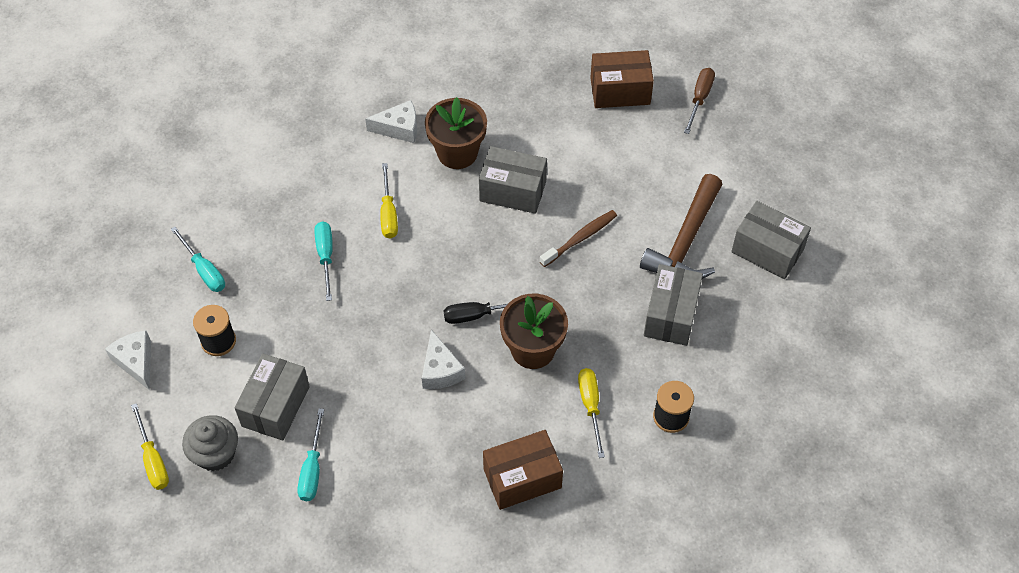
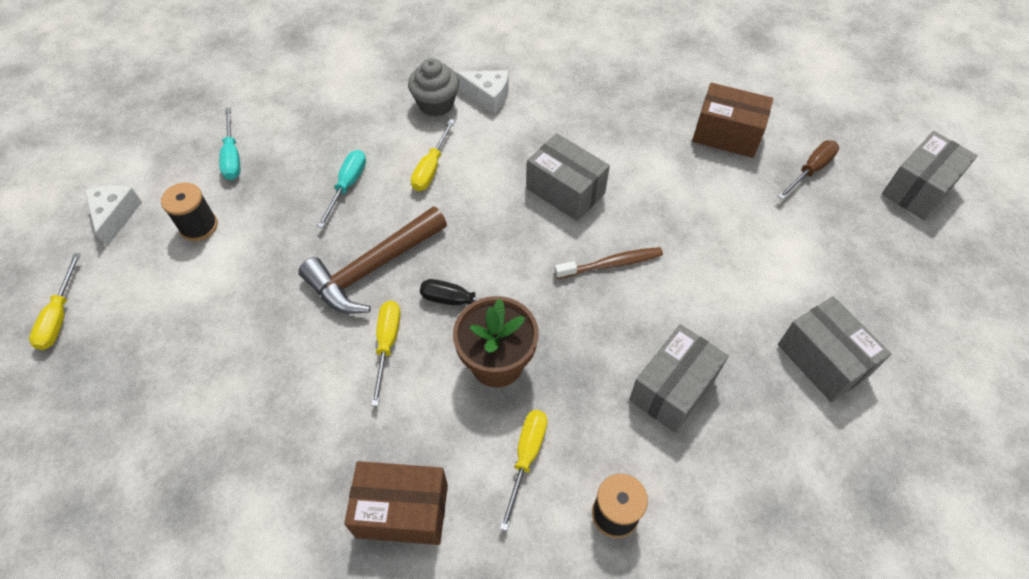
camera: 25 degrees right, 0 degrees up
grey cupcake [182,415,238,471] -> grey cupcake moved to [408,58,459,117]
grey box [235,353,310,440] -> grey box moved to [882,131,978,220]
turquoise screwdriver [297,409,324,501] -> none
white cheese [422,329,466,389] -> yellow screwdriver [371,301,401,406]
brown flower pot [425,97,487,169] -> none
brown hammer [640,174,723,279] -> brown hammer moved to [298,206,447,314]

